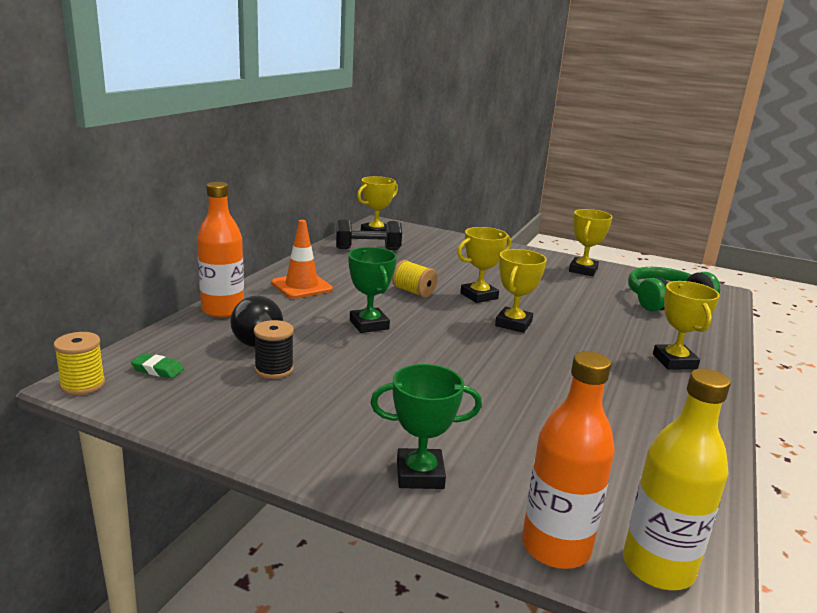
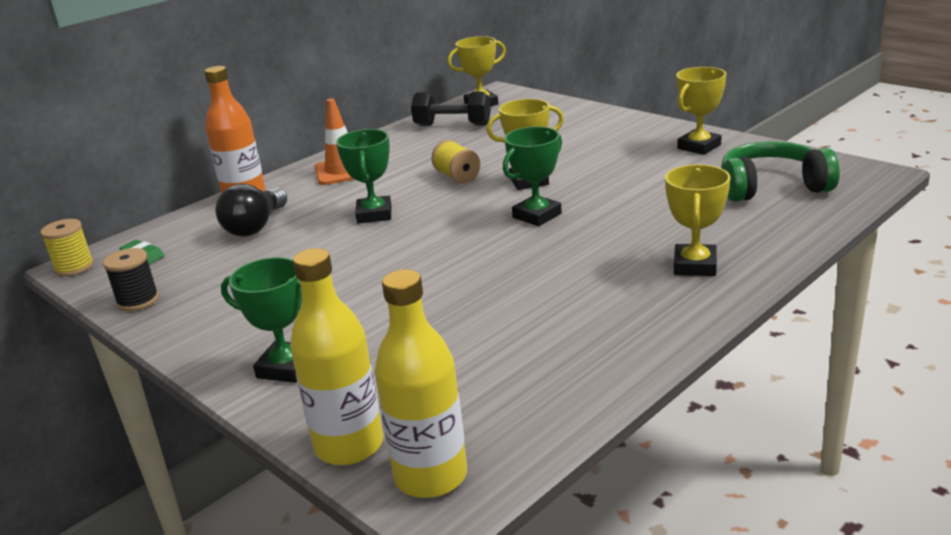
camera: 25 degrees right, 5 degrees up
black spool [254,320,294,379] -> black spool moved to [103,248,159,311]
yellow trophy [495,249,547,333] -> green trophy [503,127,562,226]
orange bottle [522,351,615,569] -> yellow bottle [290,248,383,465]

